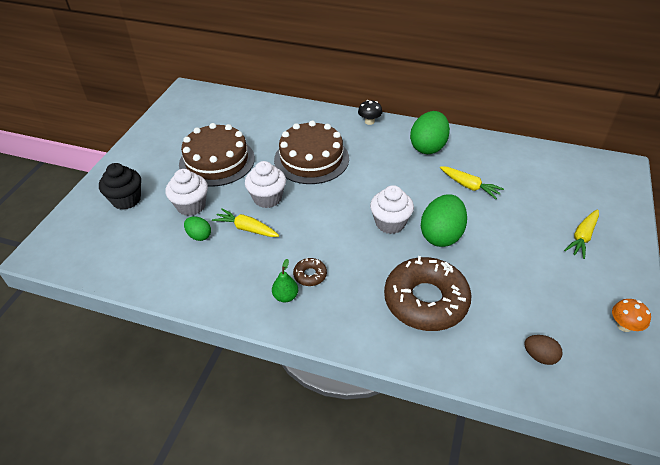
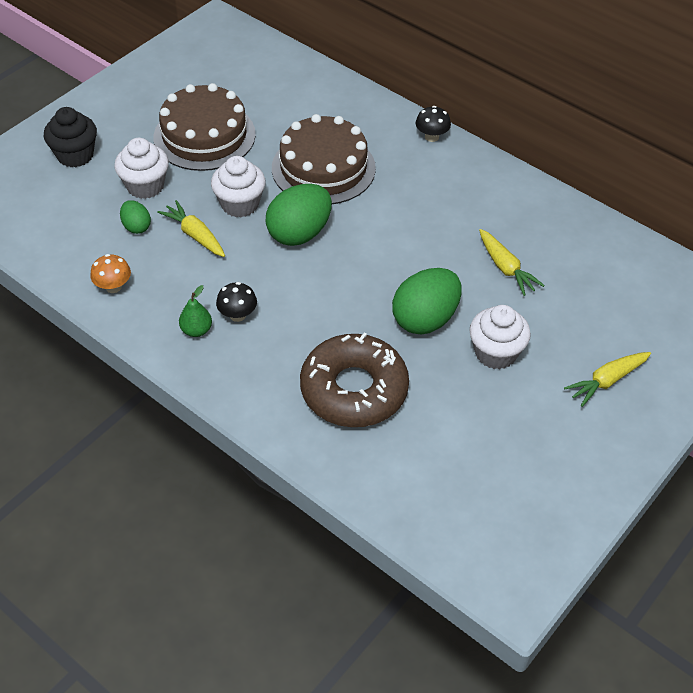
camera: 20 degrees right, 5 degrees up
brown donut [293,258,327,286] -> black mushroom [216,282,257,322]
white cupcake [370,185,414,234] -> white cupcake moved to [469,305,531,370]
green egg [410,111,450,154] -> green egg moved to [266,184,332,246]
brown egg [524,335,562,365] -> none
orange mushroom [612,299,651,332] -> orange mushroom moved to [90,254,131,293]

